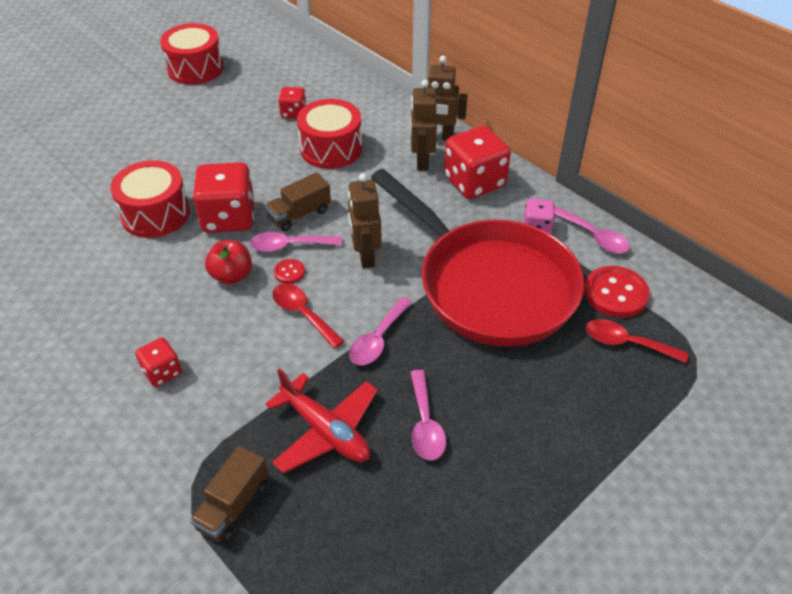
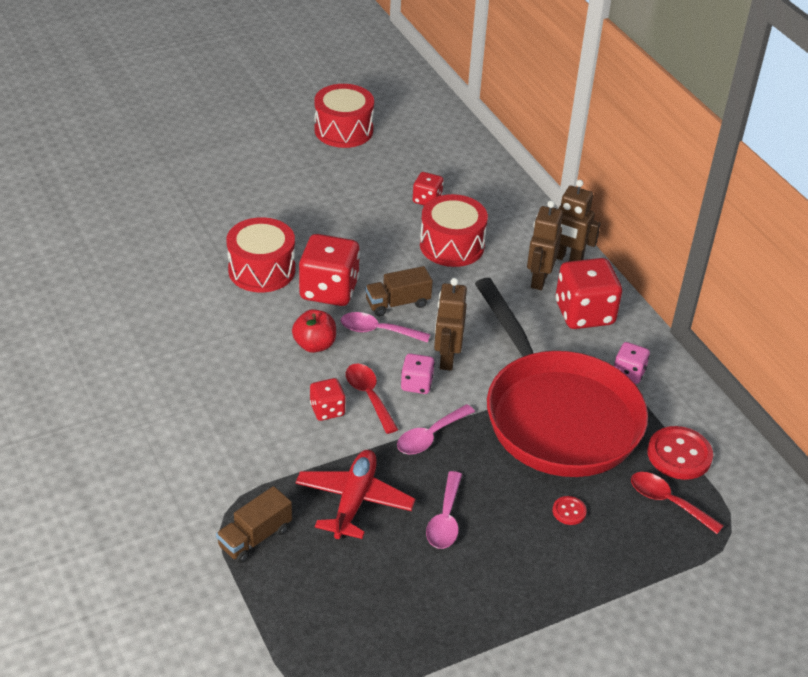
camera: 15 degrees right, 5 degrees down
red dice [135,337,182,387] -> red dice moved to [310,378,346,421]
red plane [265,368,378,474] -> red plane turned 135 degrees counterclockwise [295,450,415,539]
red button [274,259,305,284] -> red button moved to [553,496,587,525]
pink spoon [555,207,630,254] -> none
none -> pink dice [401,353,435,394]

